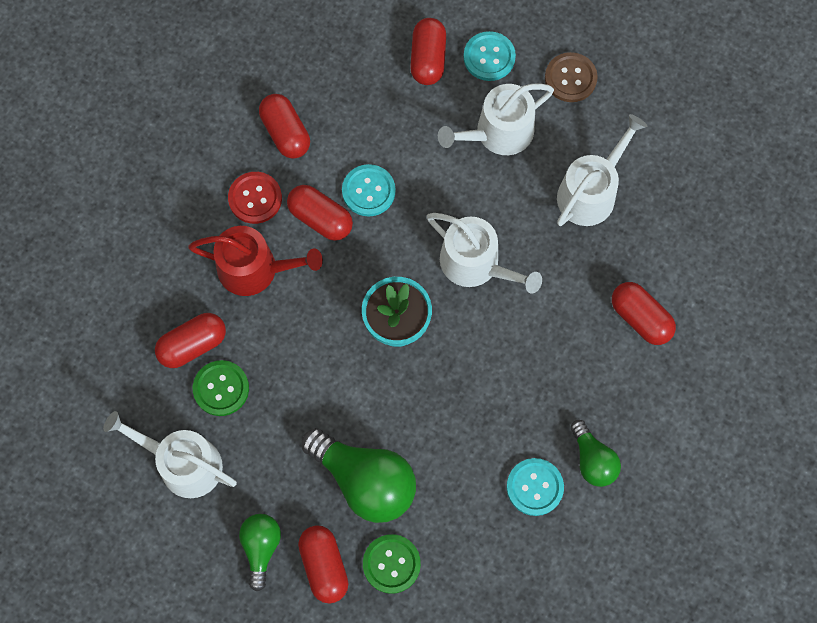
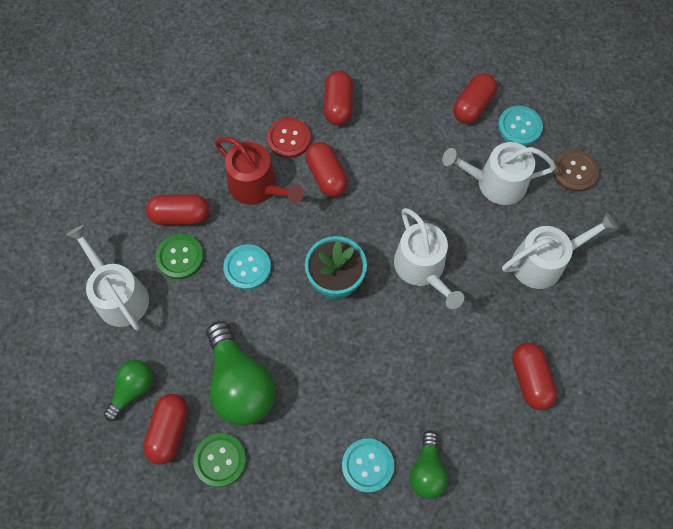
camera: 30 degrees right, 5 degrees down
turquoise button [342,164,396,216] -> turquoise button moved to [223,244,271,290]

